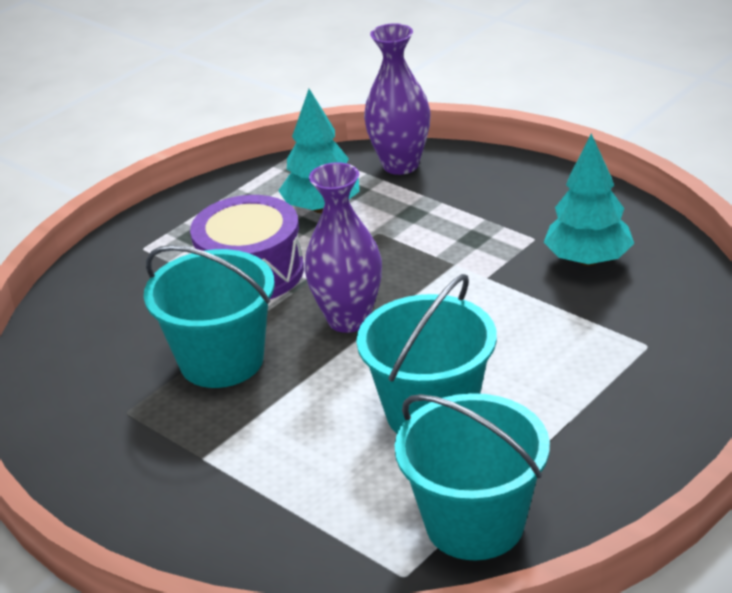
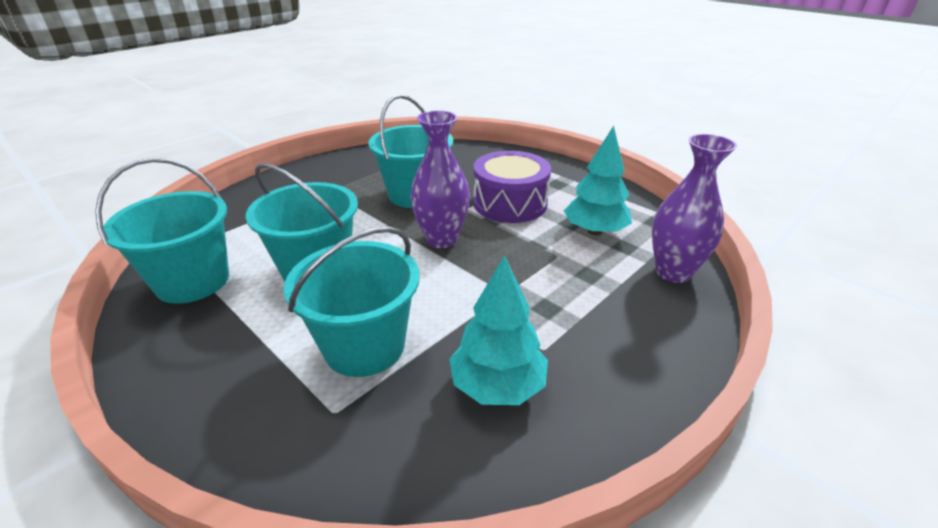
camera: 90 degrees right, 0 degrees up
none -> turquoise bucket [284,226,420,377]

